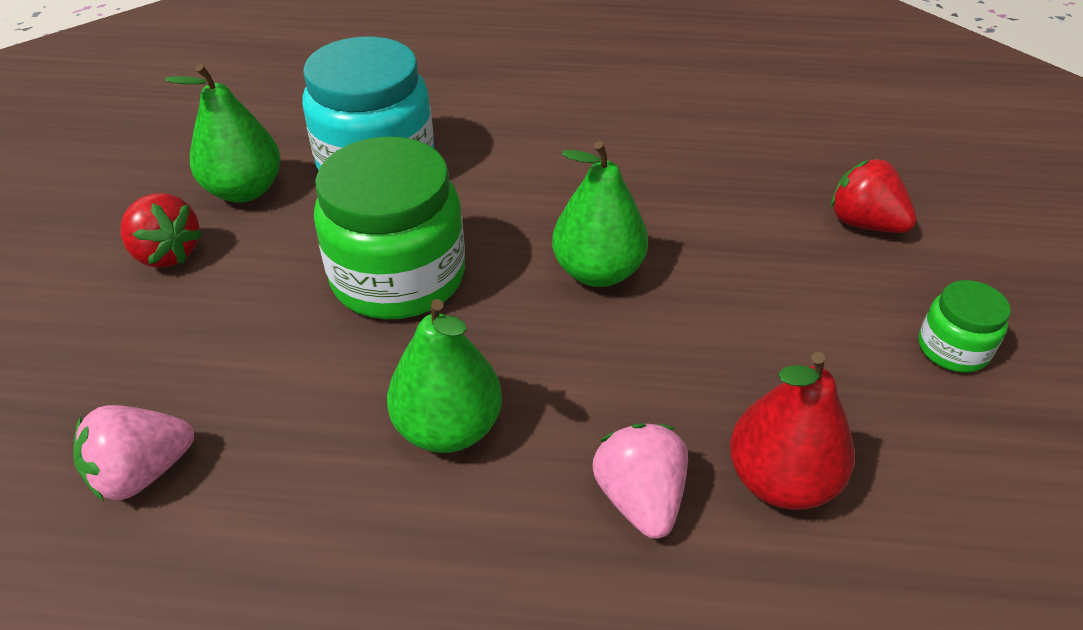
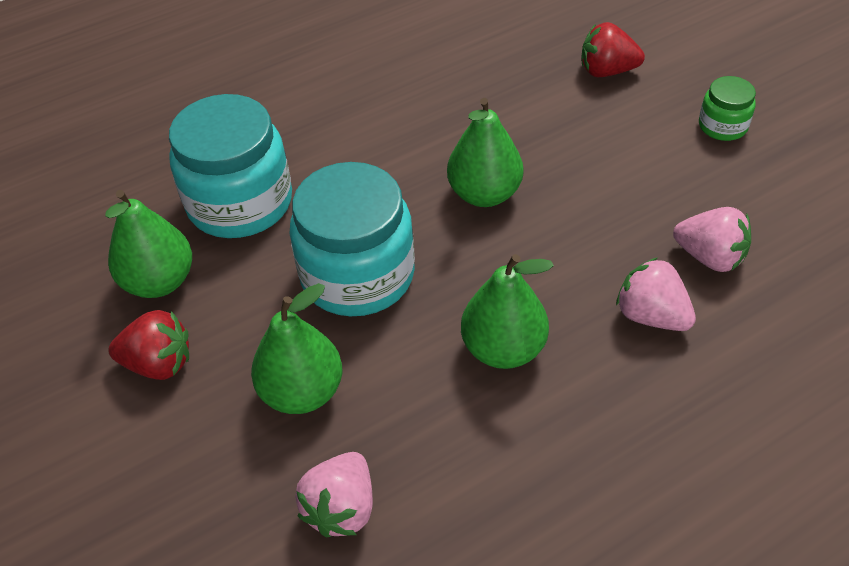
camera: 35 degrees left, 5 degrees up
green jar [314,137,465,319] -> turquoise jar [289,162,415,316]
red pear [730,352,855,510] -> pink strawberry [673,207,751,272]
none -> green pear [251,283,342,414]

